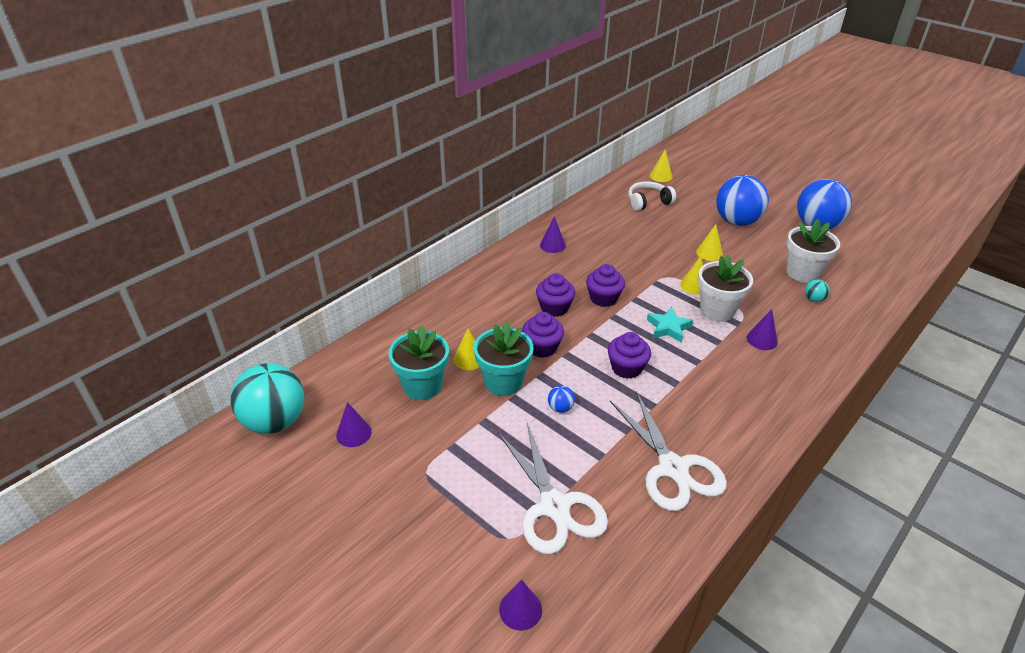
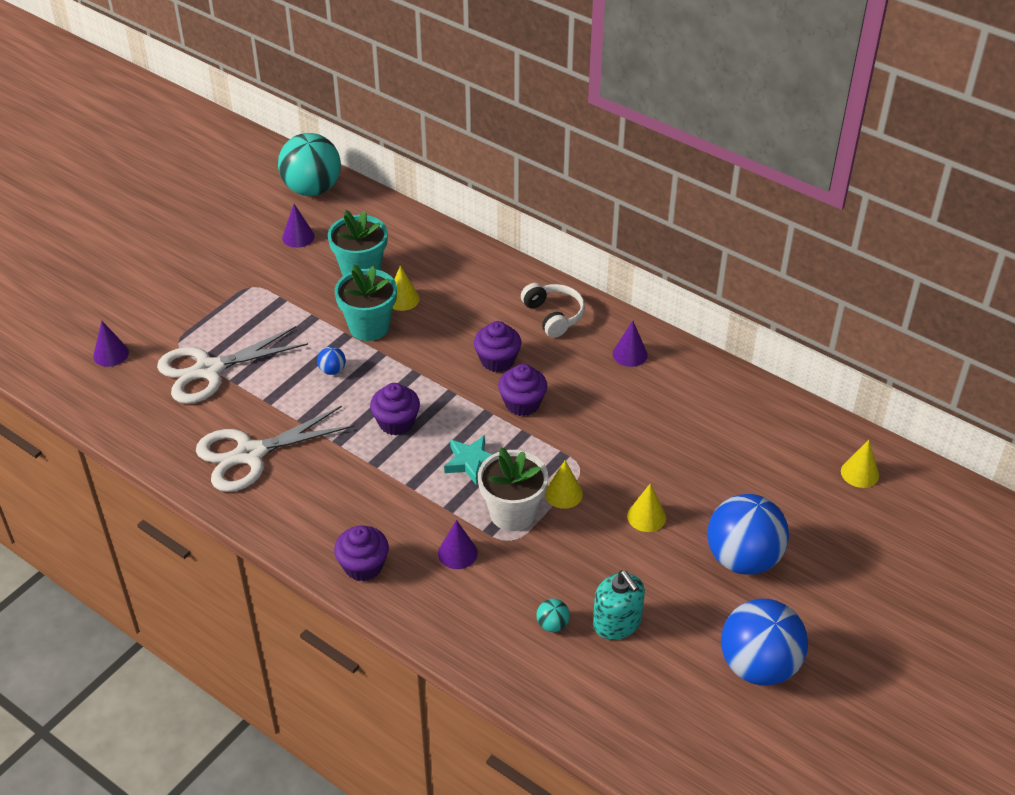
camera: 85 degrees right, 5 degrees up
purple cupcake [522,312,564,358] -> purple cupcake moved to [334,525,389,581]
white headphones [628,181,676,211] -> white headphones moved to [521,283,585,338]
white flower pot [786,219,840,283] -> turquoise soap dispenser [593,570,645,640]

